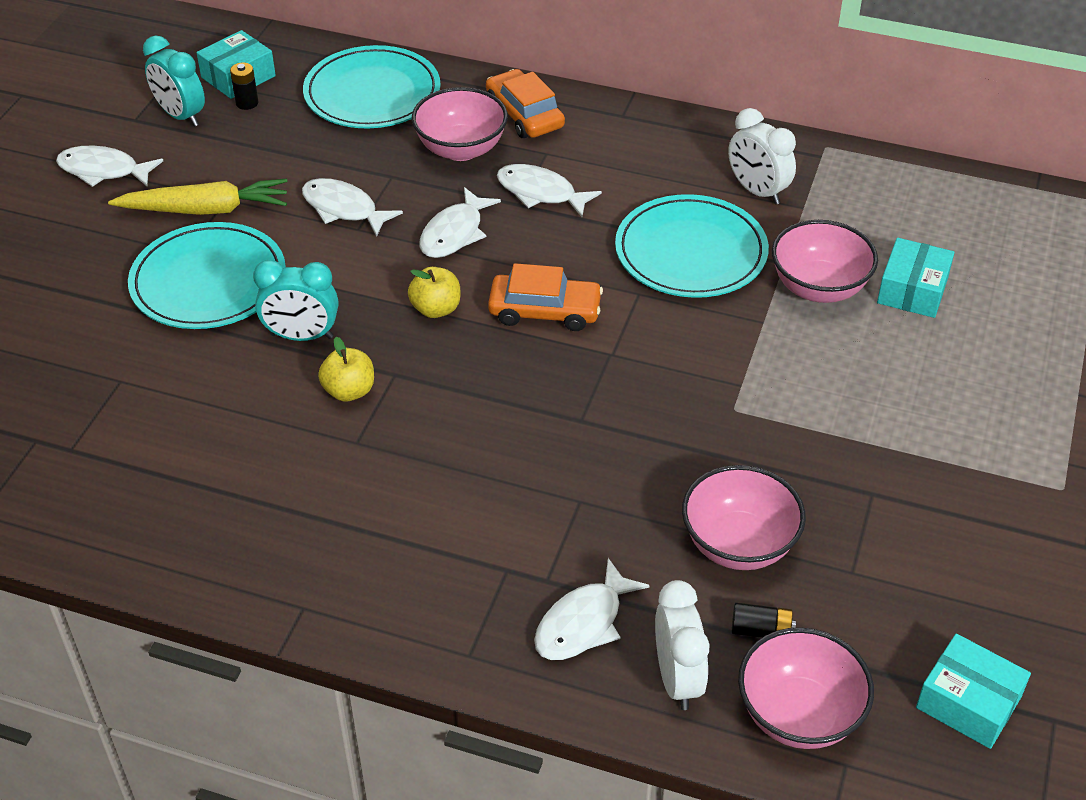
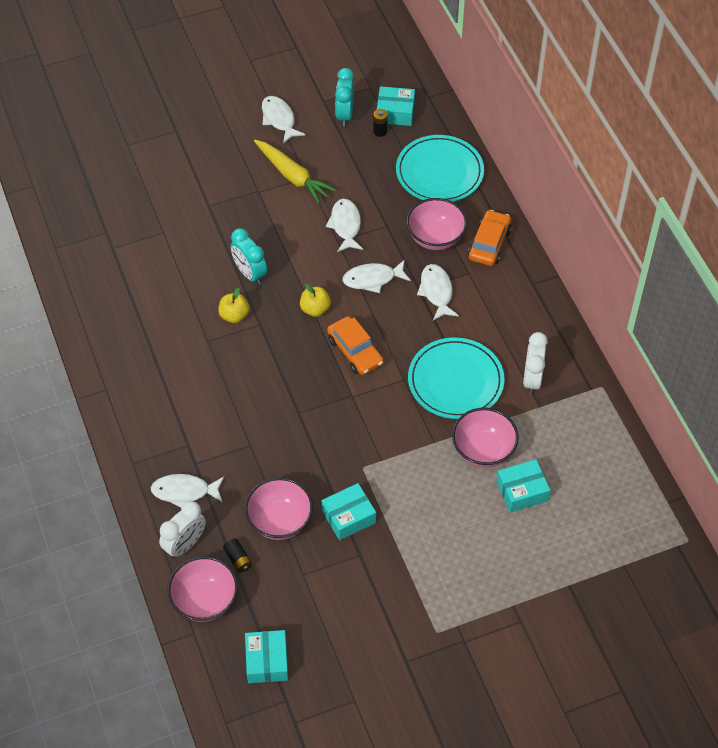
camera: 50 degrees right, 10 degrees up
turquoise plate [128,222,286,329] -> none
none -> turquoise box [321,483,376,540]

